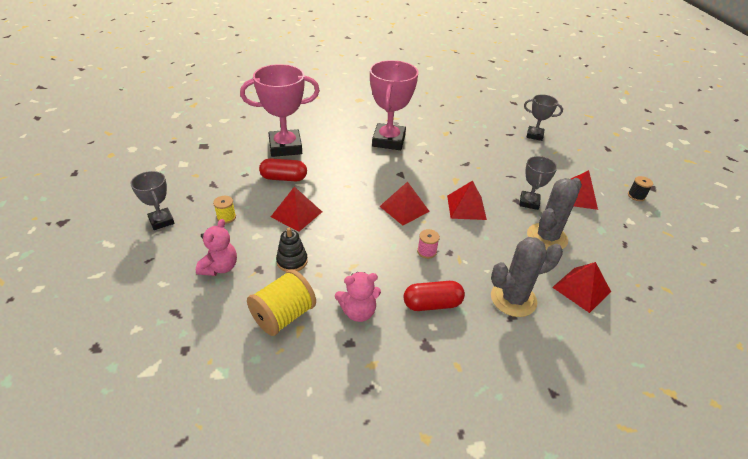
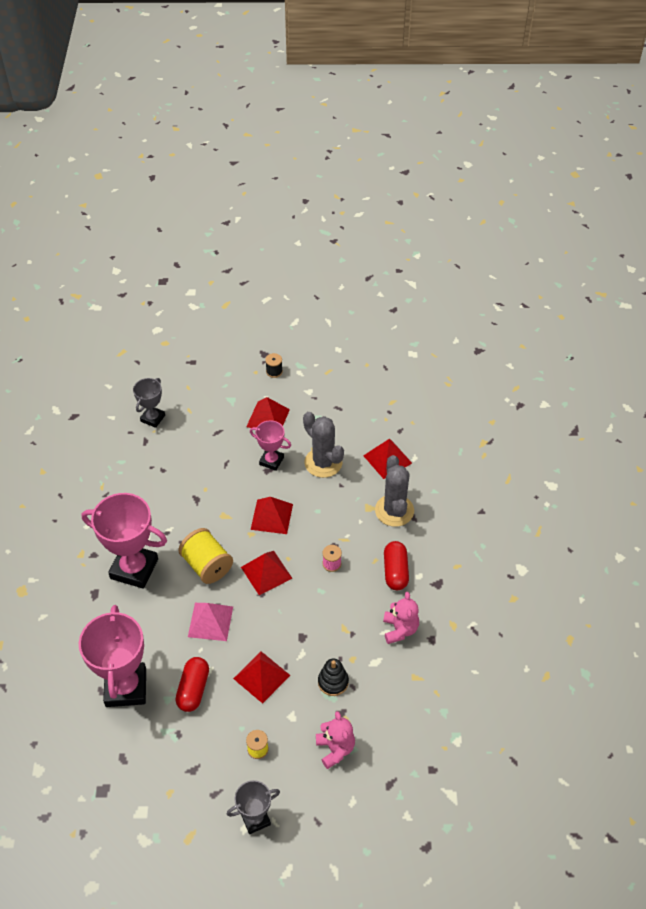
camera: 80 degrees left, 10 degrees up
pink teddy bear [196,219,237,276] -> pink teddy bear turned 45 degrees clockwise [316,711,355,769]
yellow spool [247,269,316,336] -> yellow spool moved to [178,528,233,584]
grey trophy [520,156,557,210] -> pink trophy [250,420,291,471]
none -> pink pyramid [188,603,233,641]

